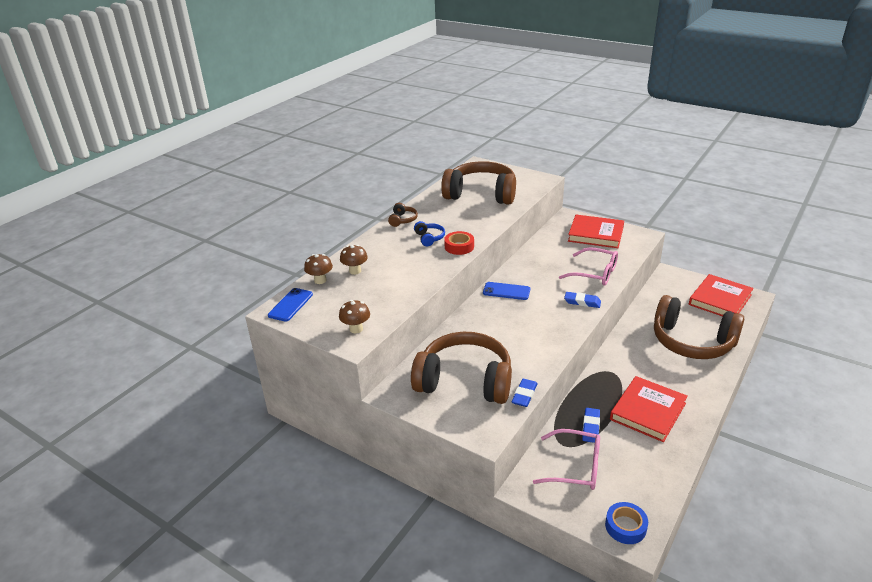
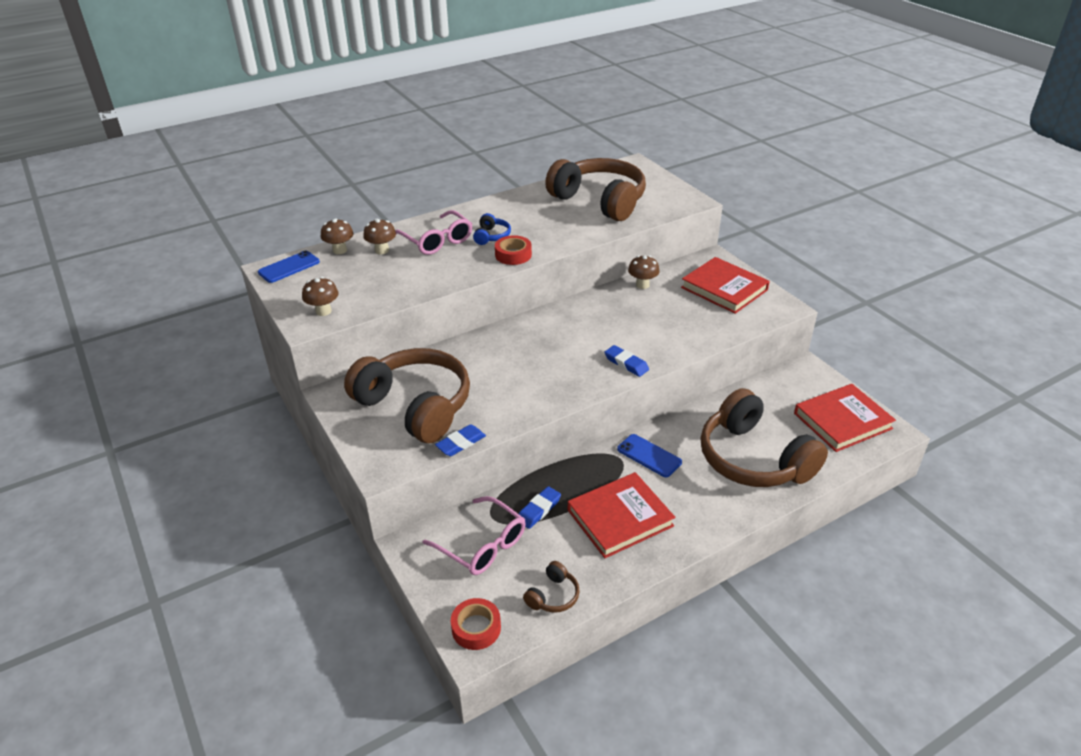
camera: 25 degrees right, 5 degrees up
brown headphones [388,203,418,227] -> brown headphones moved to [523,561,580,613]
blue phone [483,282,530,300] -> blue phone moved to [617,434,682,477]
pink glasses [559,247,618,286] -> pink glasses moved to [395,210,472,255]
blue tape [605,502,648,544] -> red tape [451,598,501,650]
none -> brown mushroom [628,255,660,289]

